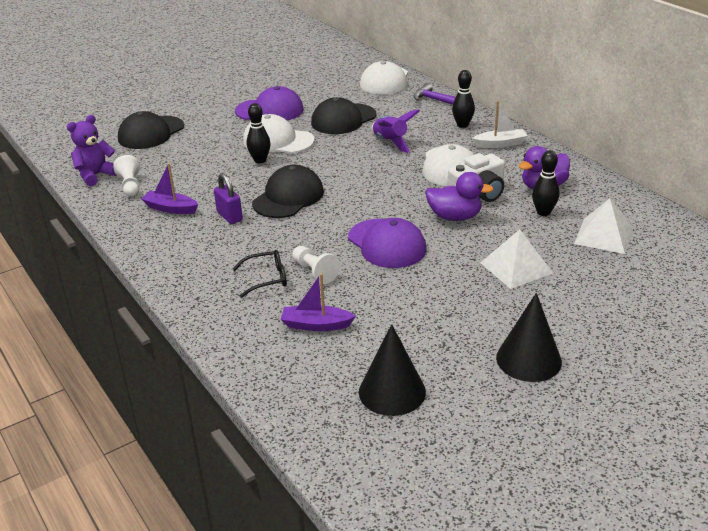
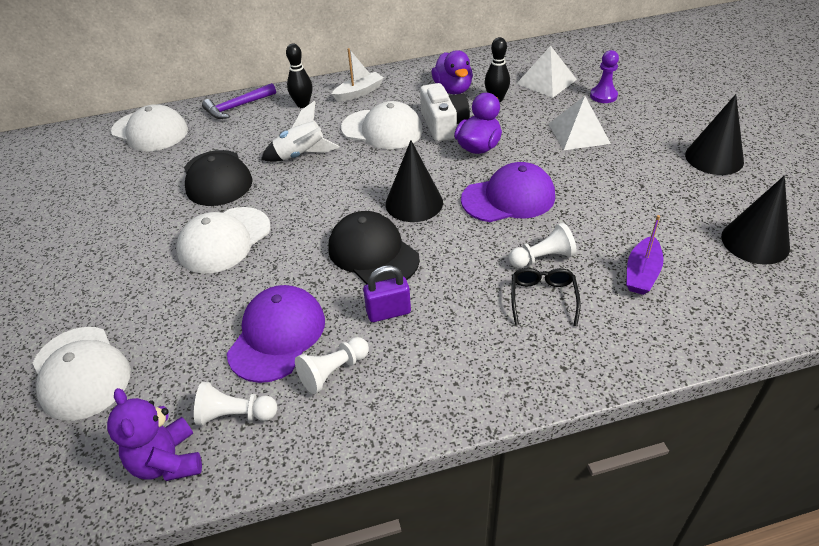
camera: 70 degrees left, 10 degrees up
black cap [118,111,184,149] -> white cap [33,327,131,421]
purple boat [141,163,199,214] -> white pawn [295,337,369,394]
purple cap [235,86,304,120] -> purple cap moved to [227,285,325,383]
black bowling pin [247,103,271,163] -> none
purple rocket [372,109,420,153] -> white rocket [261,101,339,162]
white boat [472,101,528,148] -> white boat turned 45 degrees clockwise [332,48,384,102]
none -> black cone [385,140,443,222]
none -> purple pawn [590,50,619,103]

